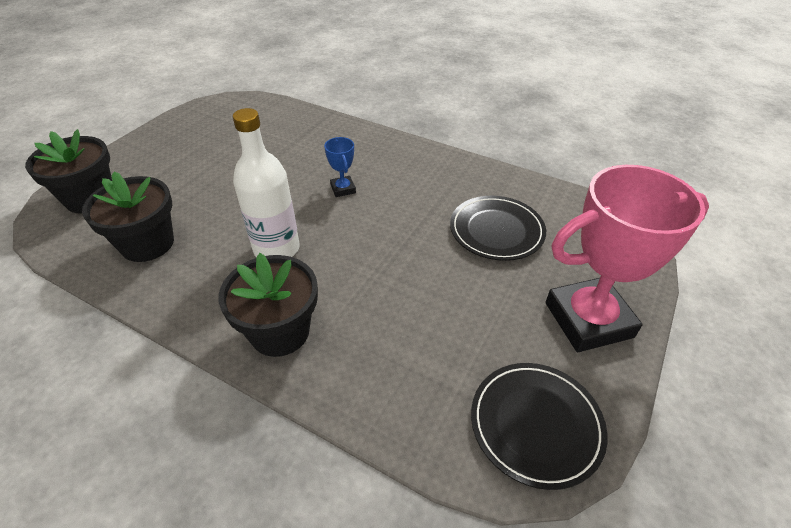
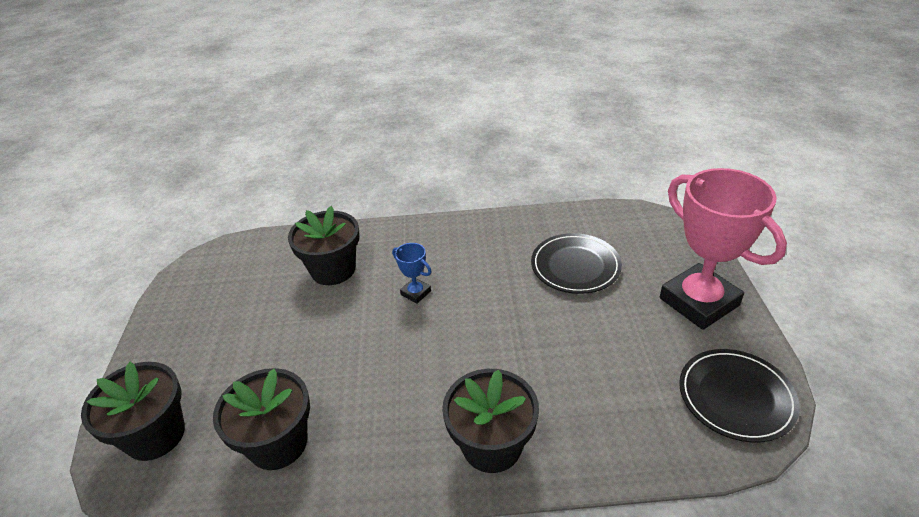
camera: 30 degrees left, 5 degrees down
white bottle [233,108,300,257] -> none
pink trophy [546,165,709,352] -> pink trophy turned 75 degrees counterclockwise [660,168,787,330]
none -> black flower pot [288,206,360,285]

